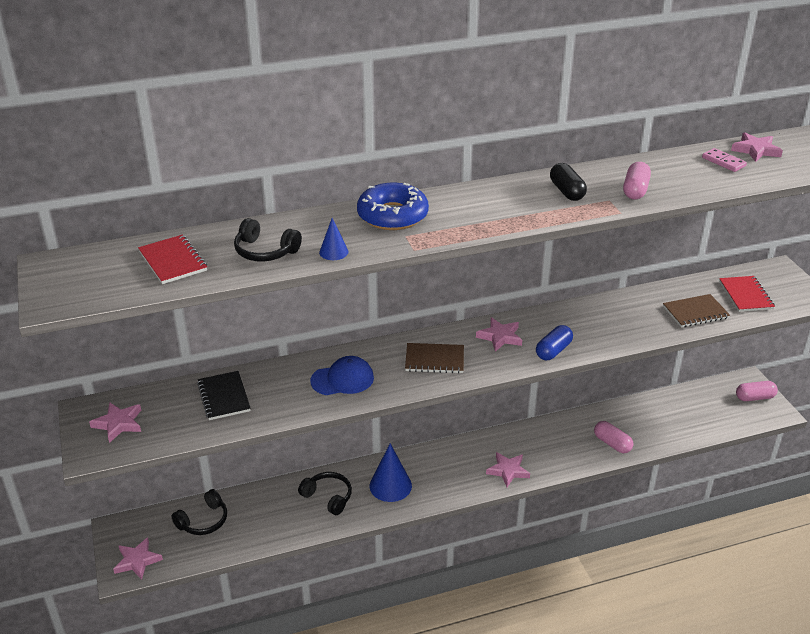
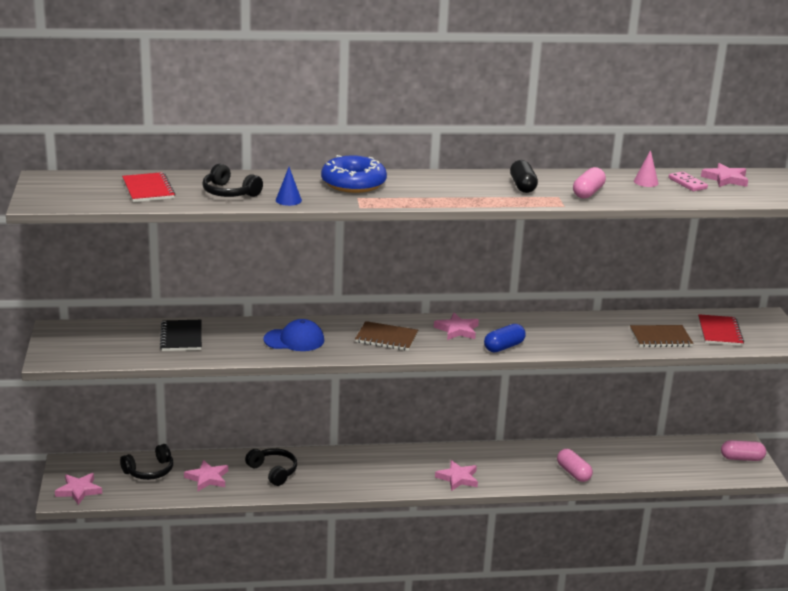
camera: 10 degrees right, 10 degrees down
pink star [89,402,141,443] -> pink star moved to [184,460,228,491]
blue cone [369,443,412,502] -> none
none -> pink cone [634,150,658,187]

